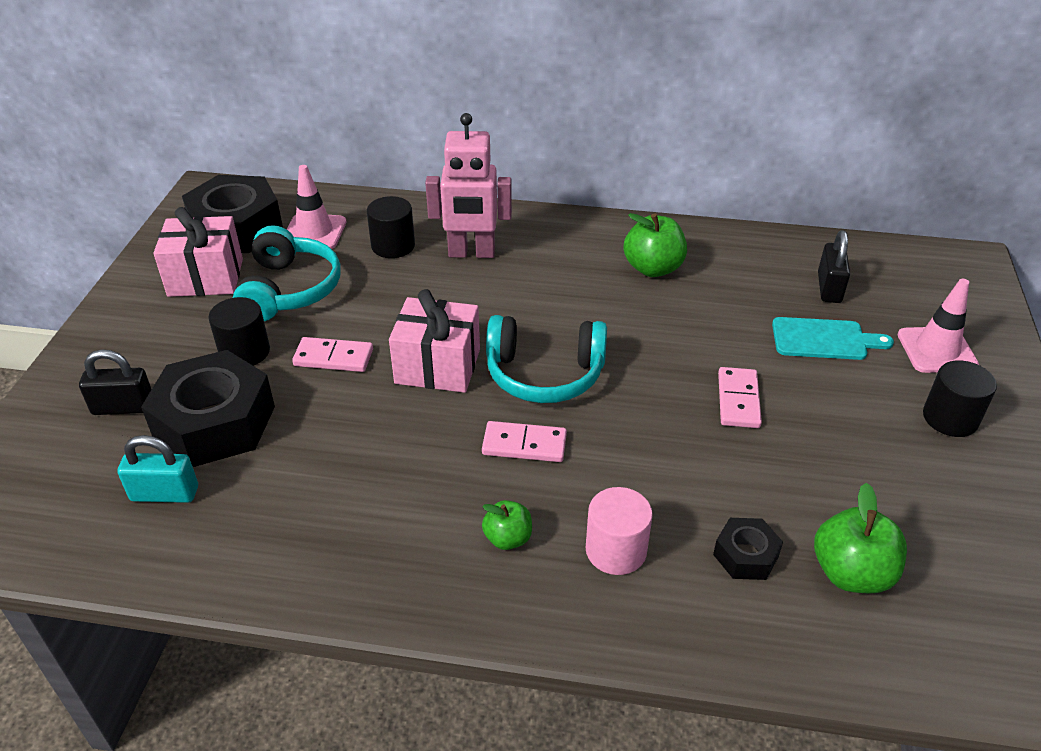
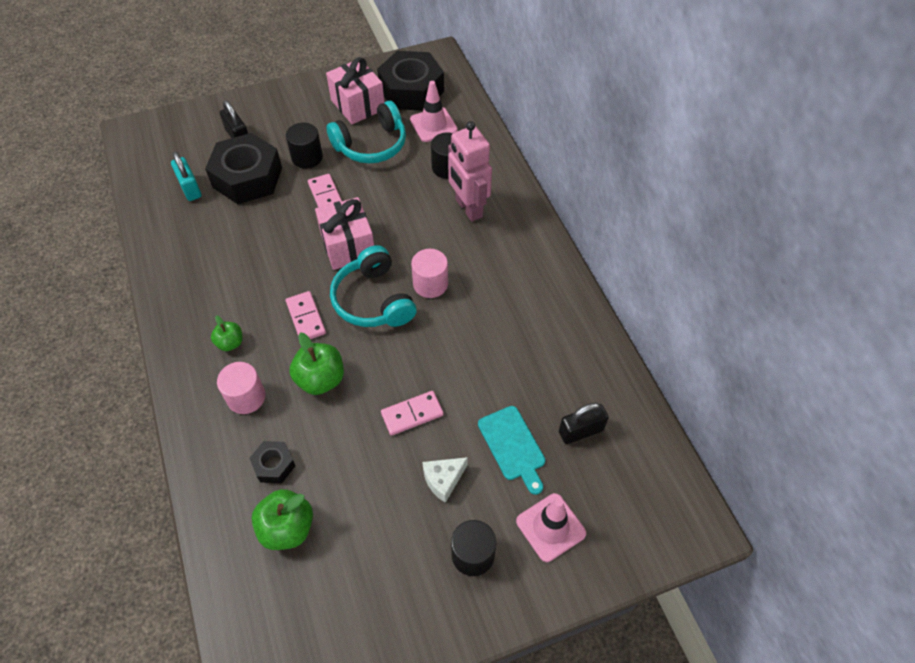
camera: 60 degrees right, 15 degrees up
green apple [624,213,687,277] -> green apple moved to [289,332,344,395]
none -> pink cylinder [411,249,448,298]
none -> white cheese [422,457,468,503]

